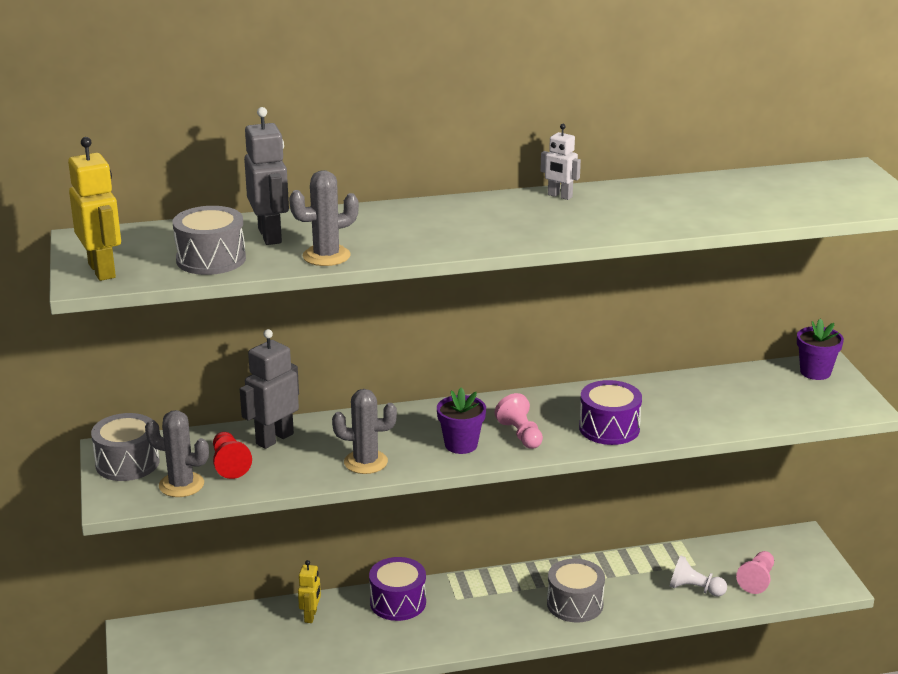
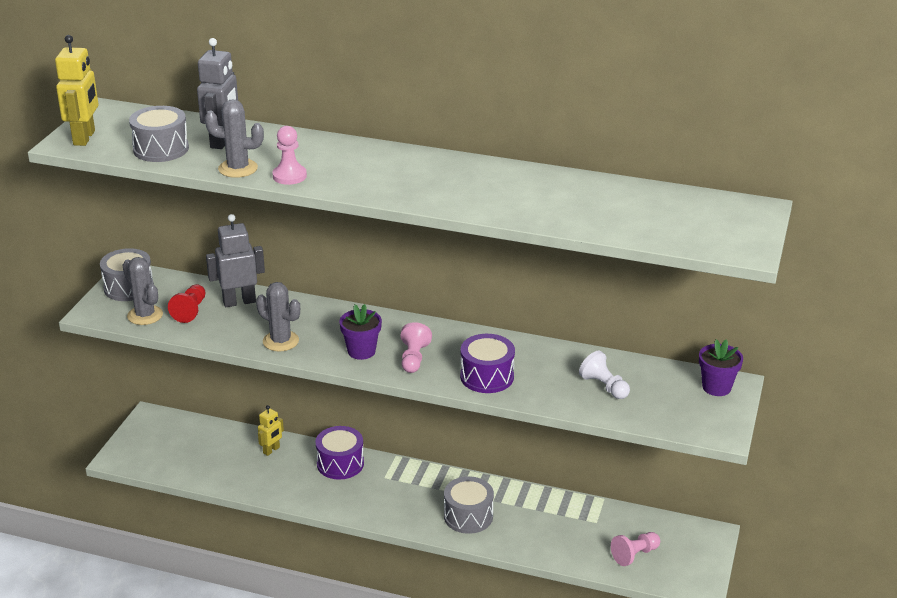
camera: 30 degrees right, 5 degrees up
white robot [540,124,581,200] -> none
white pawn [670,555,727,597] -> white pawn moved to [579,351,630,399]
none -> pink pawn [272,126,307,185]

